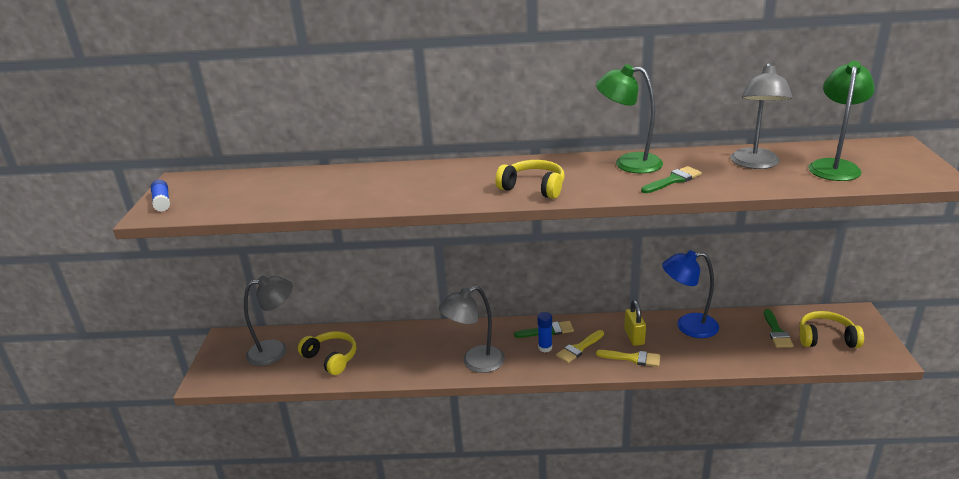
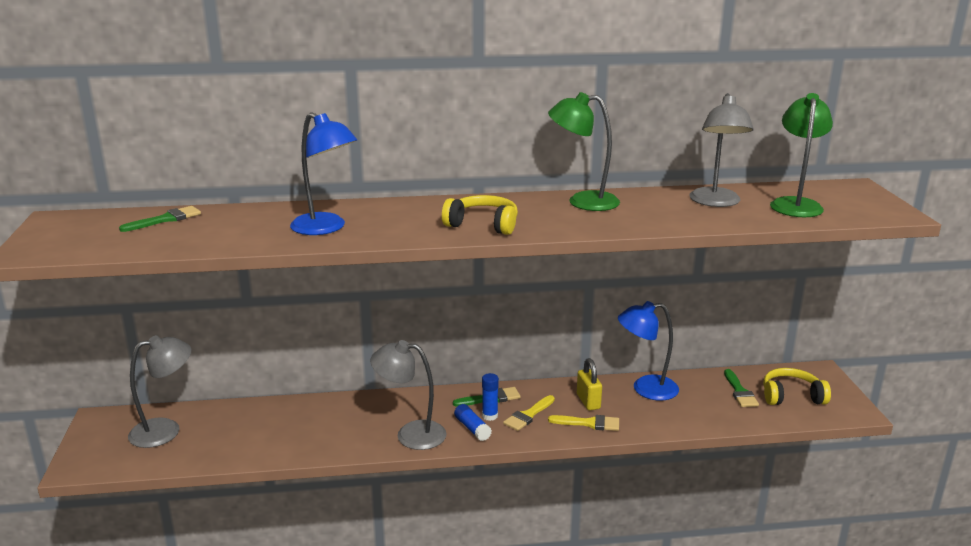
camera: 10 degrees left, 5 degrees down
blue glue stick [151,180,170,212] -> blue glue stick moved to [454,404,492,441]
yellow headphones [298,331,356,375] -> none
grey lamp [439,286,505,373] -> grey lamp turned 45 degrees clockwise [370,340,447,450]
green brush [641,166,702,193] -> green brush moved to [119,206,201,232]
none -> blue lamp [290,112,357,235]

